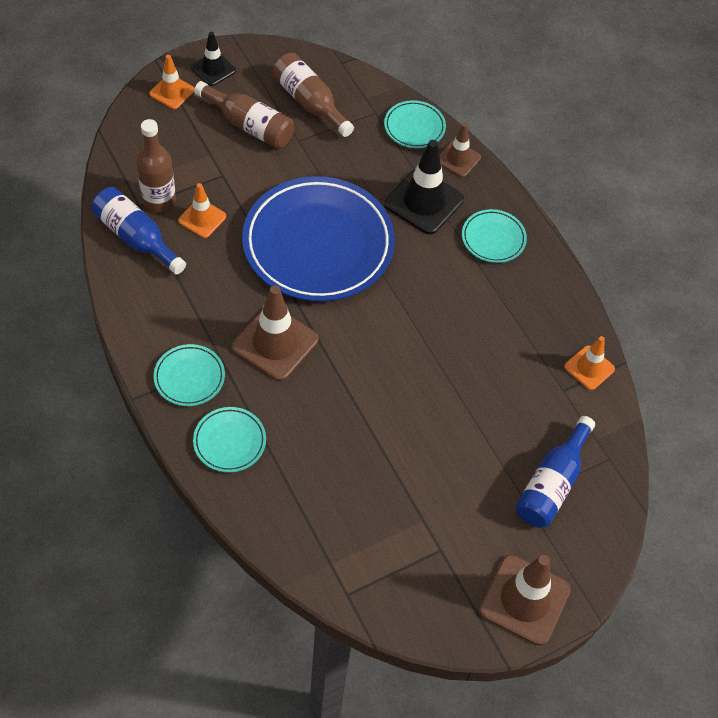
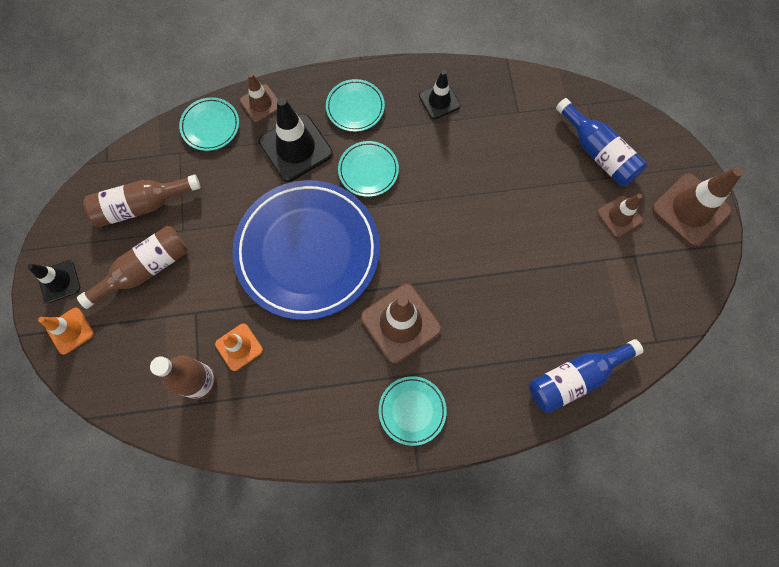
camera: 65 degrees left, 15 degrees up
blue bottle [92,187,186,274] -> blue bottle moved to [529,339,643,413]
turquoise plate [193,407,266,473] -> turquoise plate moved to [338,141,399,197]
orange traffic cone [564,336,615,390] -> none
none -> black traffic cone [419,70,460,119]
none -> brown traffic cone [597,194,643,238]

